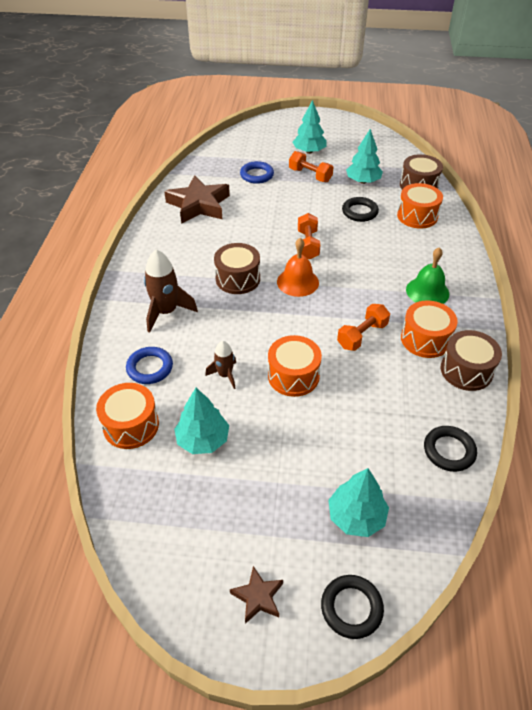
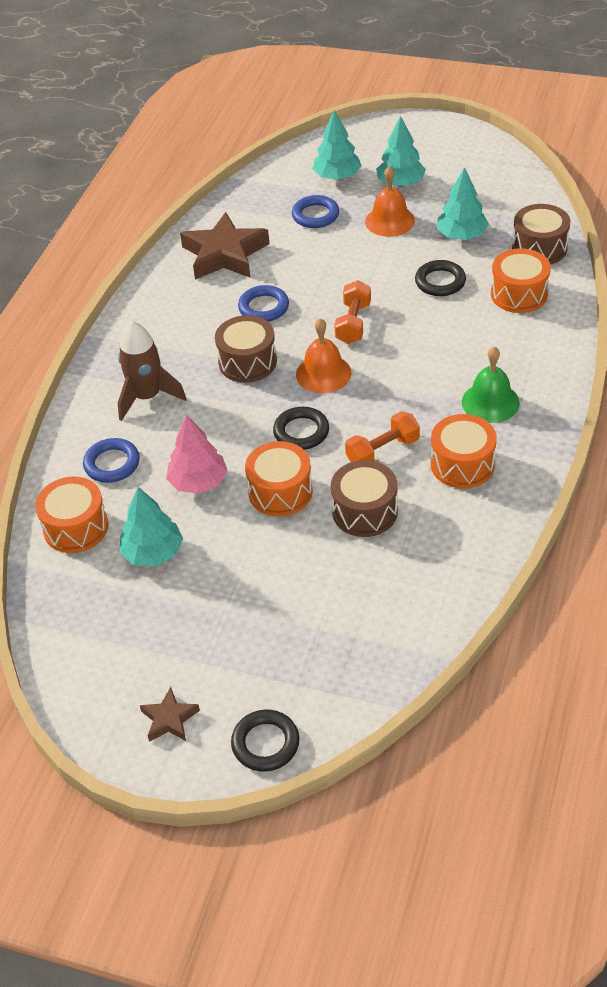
camera: 15 degrees right, 0 degrees up
brown rocket [205,341,236,389] -> pink tree [166,415,228,494]
orange dumbbell [289,151,333,182] -> orange bell [365,166,415,237]
turquoise tree [328,468,389,537] -> turquoise tree moved to [312,110,362,180]
black ring [424,426,477,472] -> black ring moved to [273,407,329,450]
brown drum [441,330,502,391] -> brown drum moved to [331,460,398,537]
none -> blue ring [238,285,289,322]

